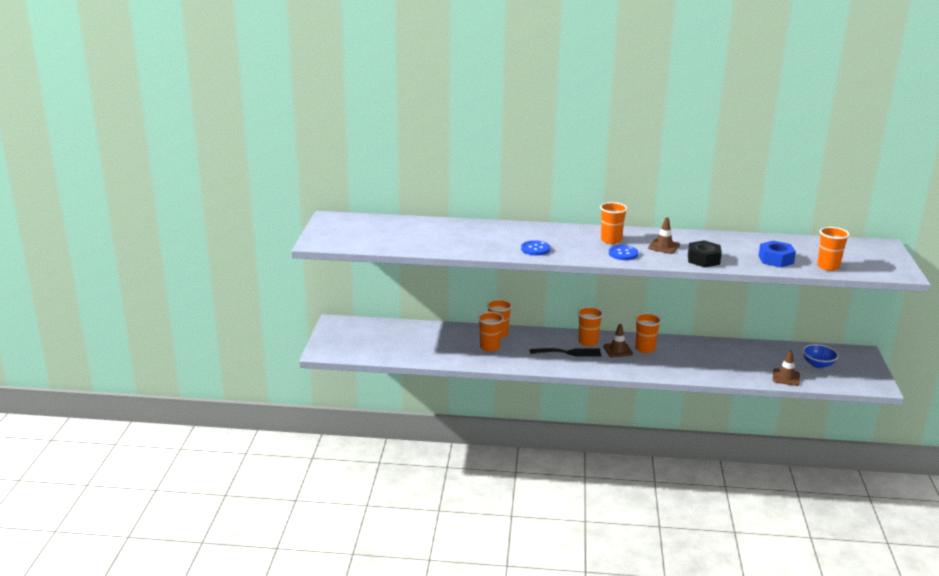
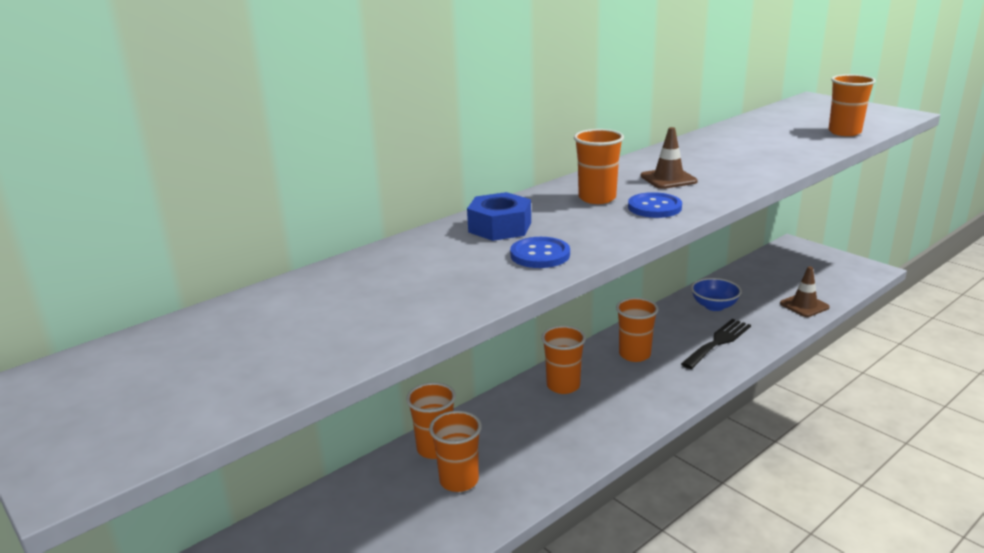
camera: 45 degrees left, 0 degrees up
black fork [530,348,602,357] -> black fork moved to [681,319,751,369]
brown traffic cone [603,324,633,357] -> none
black nut [688,241,722,267] -> none
blue nut [758,241,796,268] -> blue nut moved to [467,192,531,241]
blue bowl [803,344,839,368] -> blue bowl moved to [691,278,742,311]

